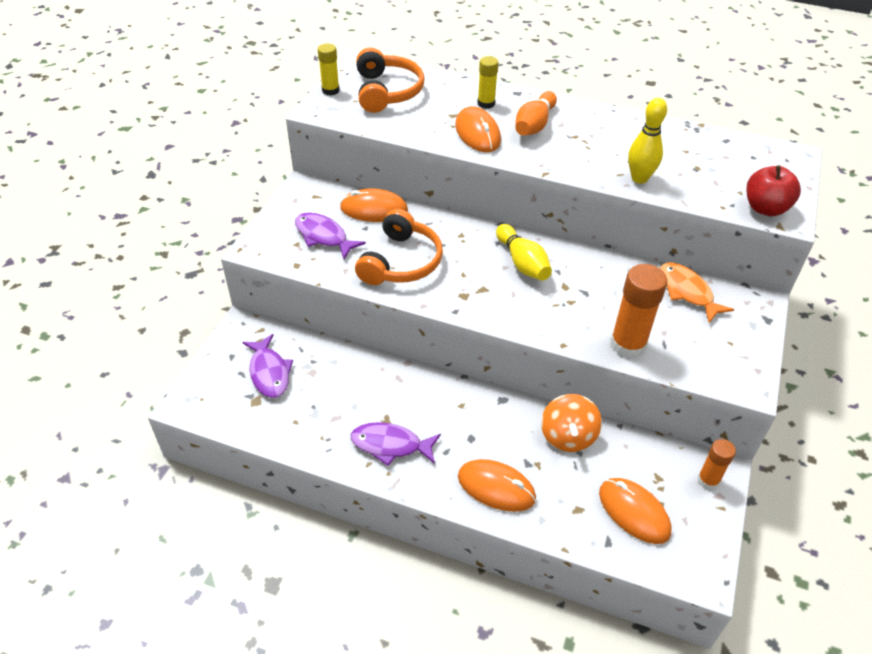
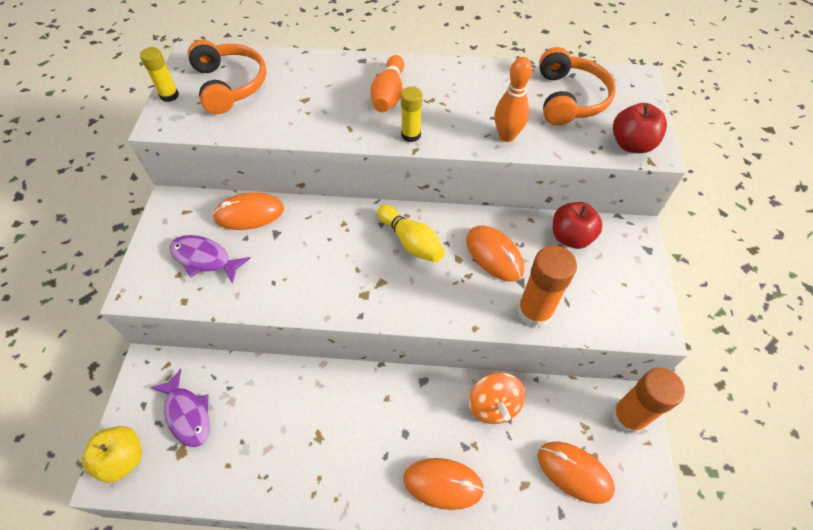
camera: 15 degrees left, 10 degrees up
purple fish [351,422,441,466] -> none
orange headphones [355,209,443,285] -> orange headphones moved to [539,47,616,125]
orange mouse [455,106,501,152] -> orange mouse moved to [466,226,524,281]
yellow glue stick [477,56,499,109] -> yellow glue stick moved to [401,87,422,142]
yellow bowling pin [628,98,667,184] -> orange bowling pin [495,57,532,142]
orange fish [660,262,734,323] -> red apple [553,202,603,249]
orange glue stick [697,439,736,490] -> orange glue stick [611,368,685,434], size x1.69
none -> yellow apple [82,426,142,482]

